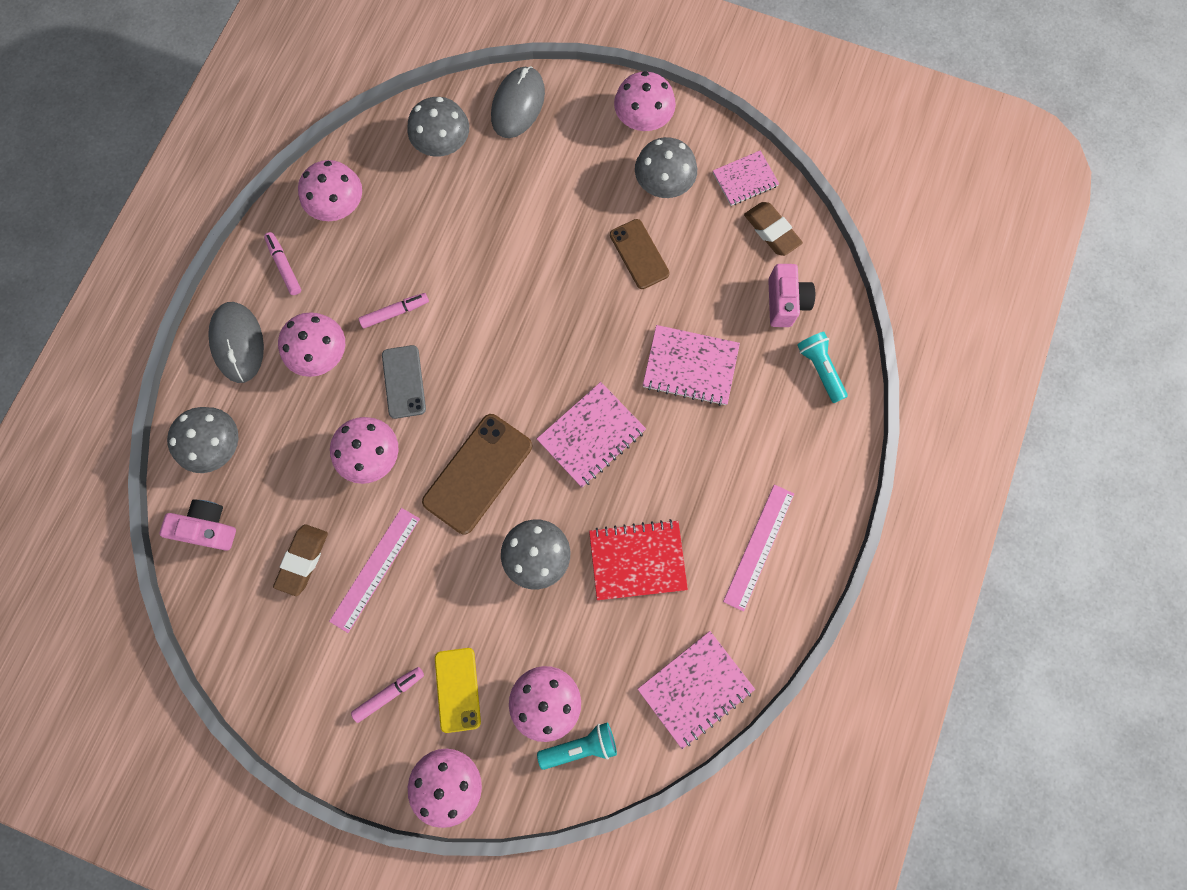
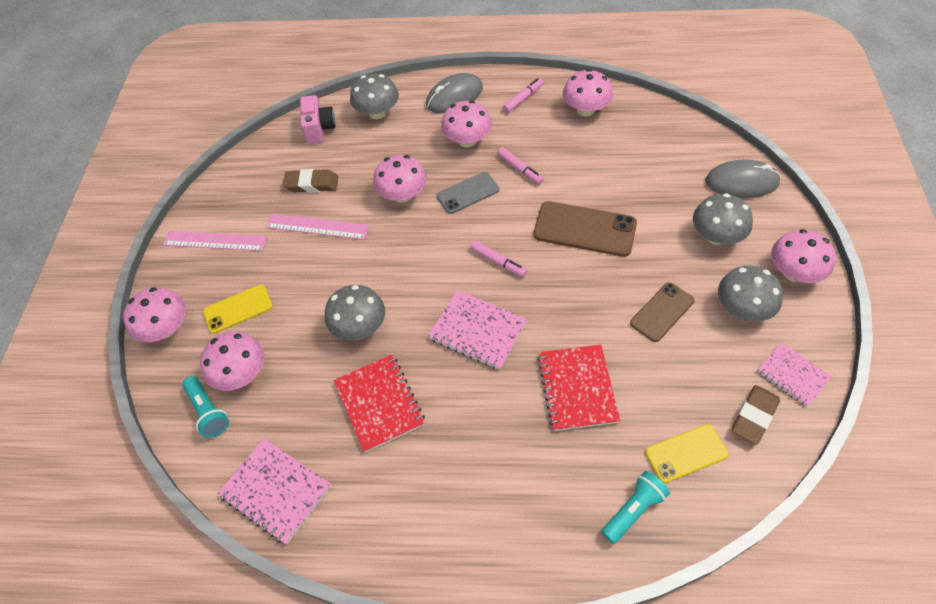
camera: 75 degrees right, 20 degrees down
pink marker [351,667,424,723] -> pink marker moved to [470,240,527,277]
grey mushroom [407,97,469,157] -> grey mushroom moved to [693,193,753,245]
brown phone [422,414,532,534] -> brown phone moved to [534,201,637,257]
pink notebook [643,325,740,406] -> red notebook [537,344,620,431]
pink ruler [723,484,794,612] -> pink ruler moved to [163,231,267,251]
pink camera [768,264,815,327] -> yellow phone [645,424,729,483]

